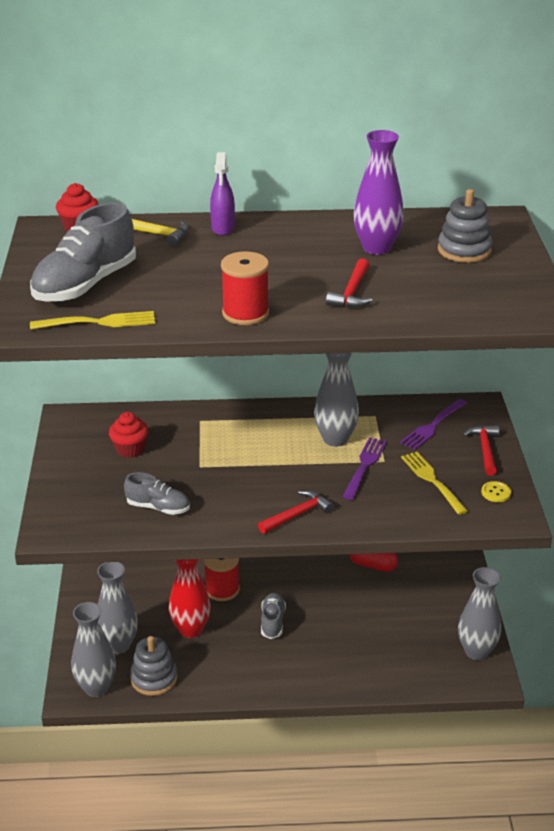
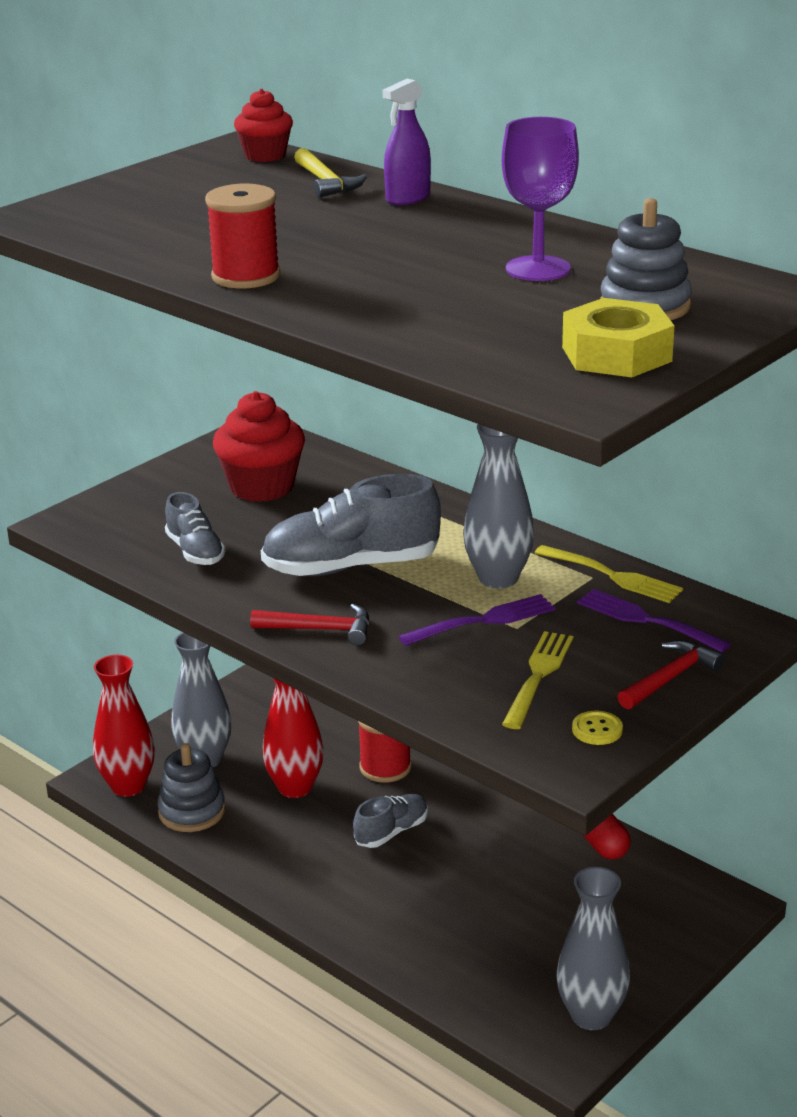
camera: 45 degrees right, 5 degrees down
grey shoe [30,202,136,302] -> grey shoe moved to [261,474,441,576]
yellow fork [30,311,155,330] -> yellow fork moved to [535,545,683,603]
grey vase [71,602,116,697] -> red vase [93,655,155,797]
red cupcake [109,412,149,458] -> red cupcake [213,391,305,502], size x1.63
red hammer [326,258,372,308] -> none
purple vase [354,130,404,255] -> purple goblet [502,117,579,281]
purple fork [400,399,467,450] -> purple fork turned 45 degrees clockwise [577,589,731,653]
none -> yellow nut [562,298,674,377]

